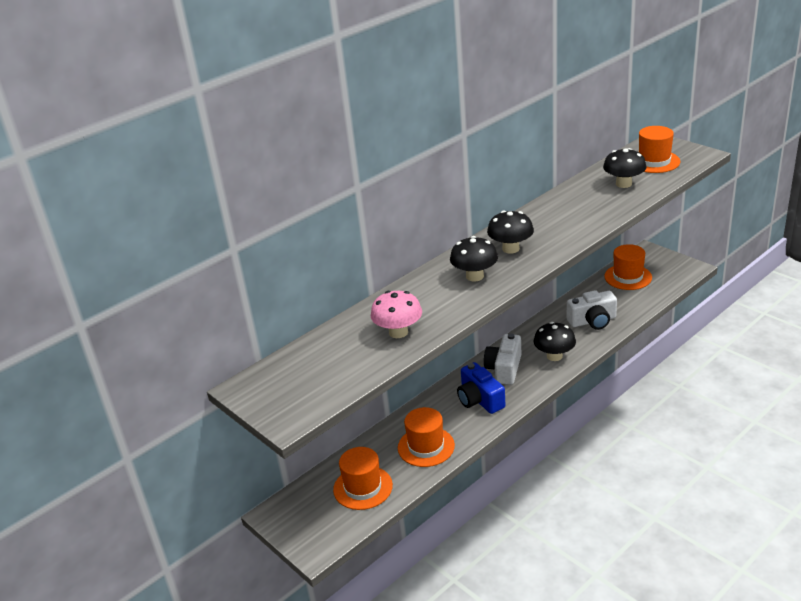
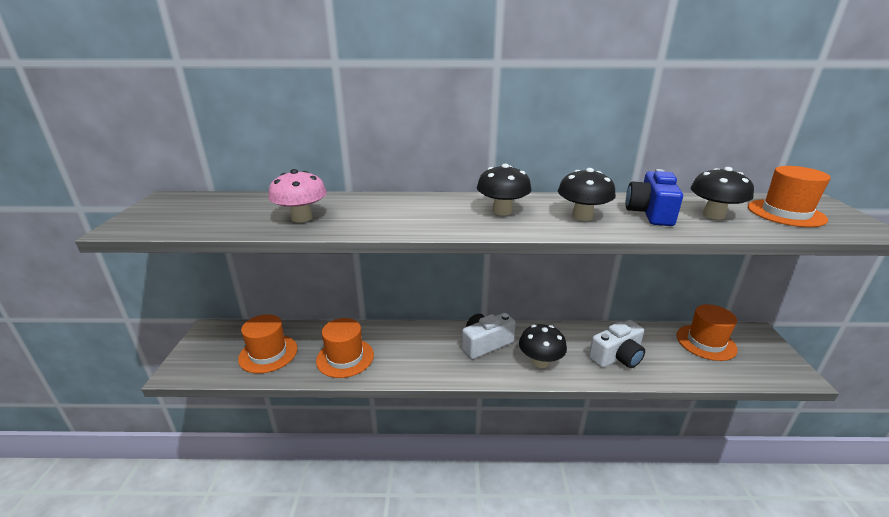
camera: 40 degrees right, 5 degrees down
black mushroom [450,236,498,281] -> black mushroom moved to [558,168,616,221]
blue camera [457,362,505,414] -> blue camera moved to [626,169,683,226]
white camera [567,290,617,330] -> white camera turned 60 degrees counterclockwise [589,320,645,368]

